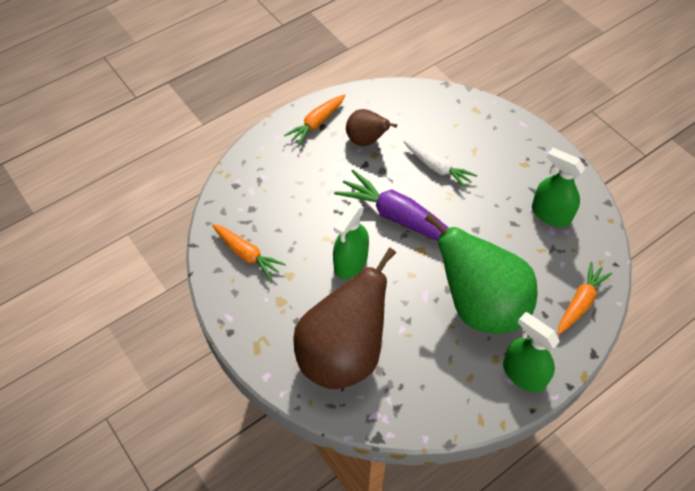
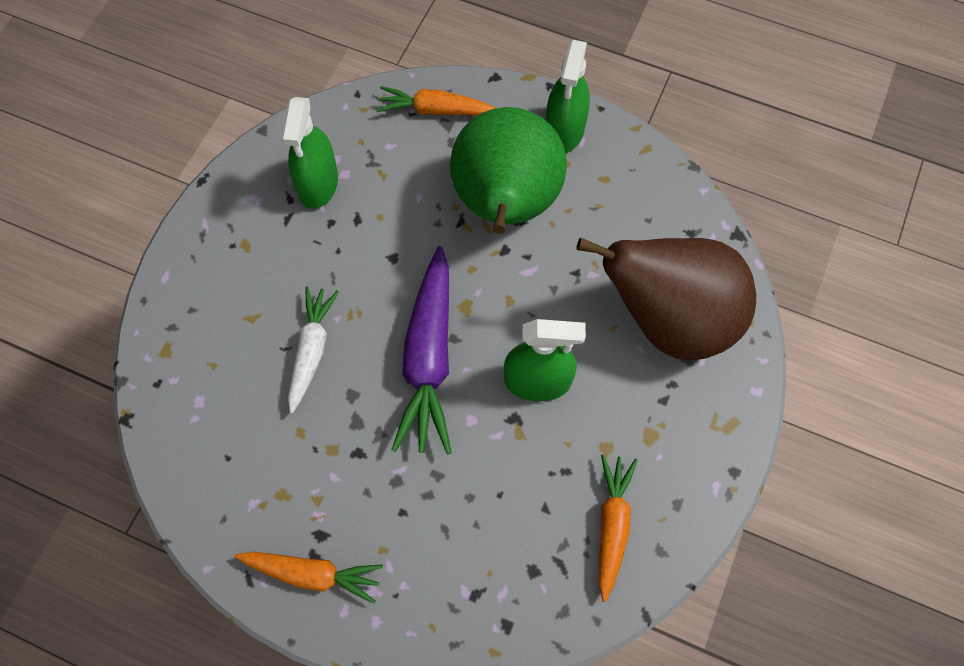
camera: 120 degrees left, 10 degrees up
brown pear [346,109,397,146] -> none

